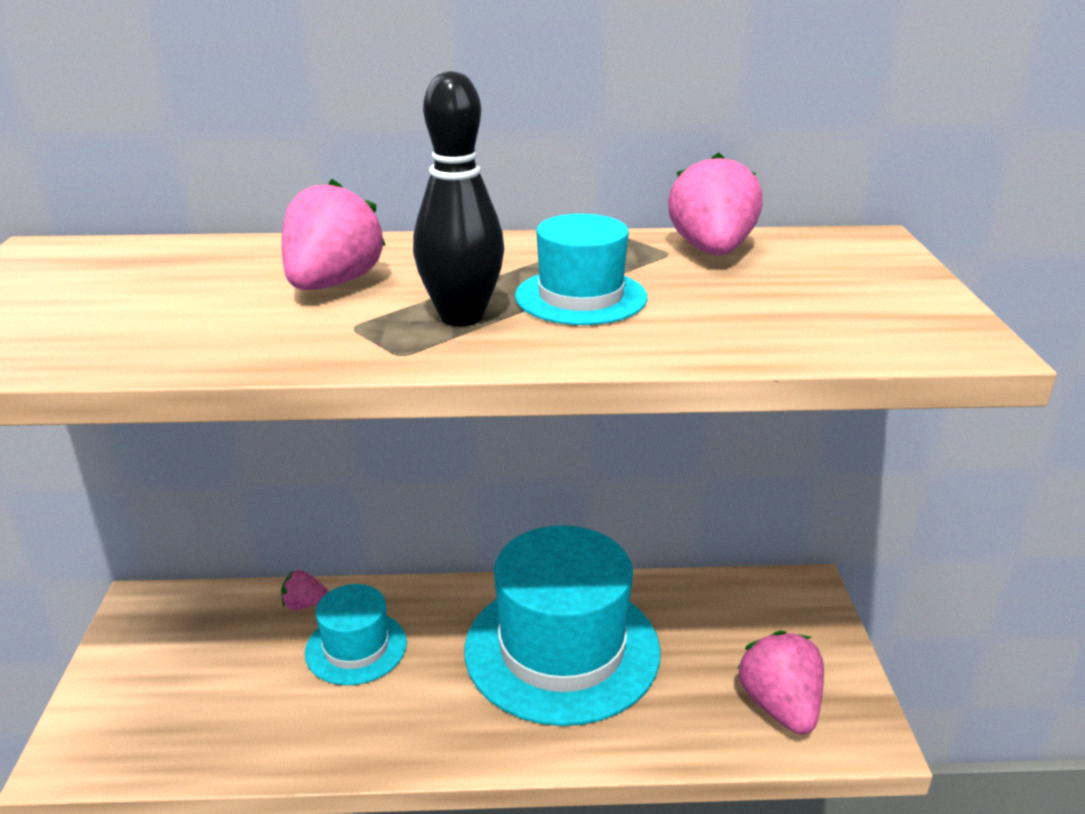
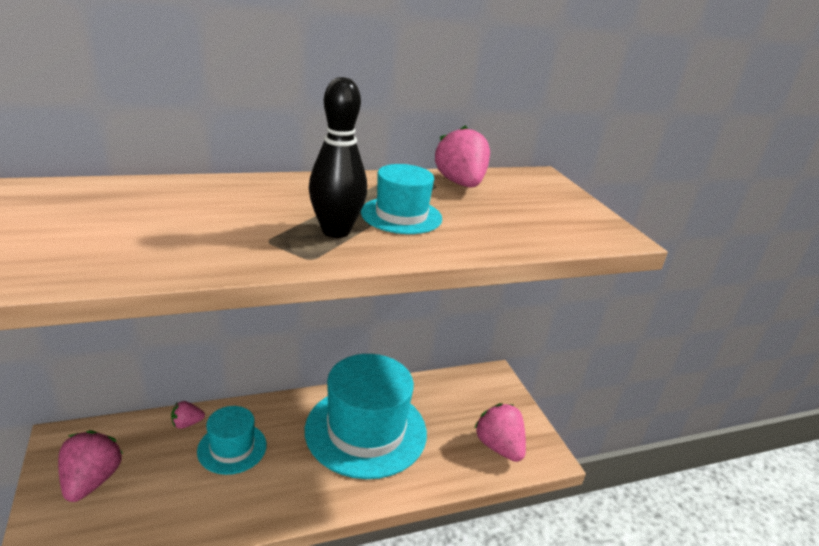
camera: 20 degrees left, 0 degrees up
pink strawberry [282,179,386,290] -> pink strawberry moved to [58,430,123,502]

